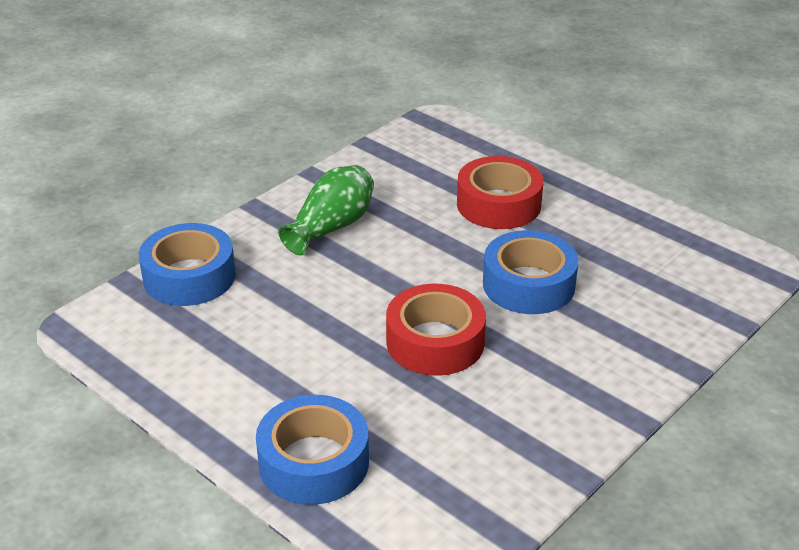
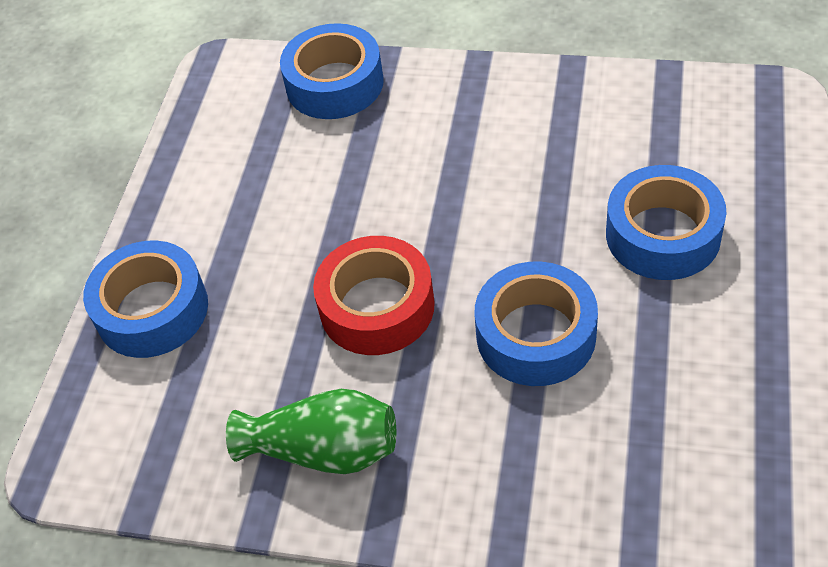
camera: 65 degrees right, 15 degrees up
green vase [278,165,374,255] -> green vase moved to [226,389,396,474]
red tape [457,156,543,229] -> blue tape [606,165,727,280]

